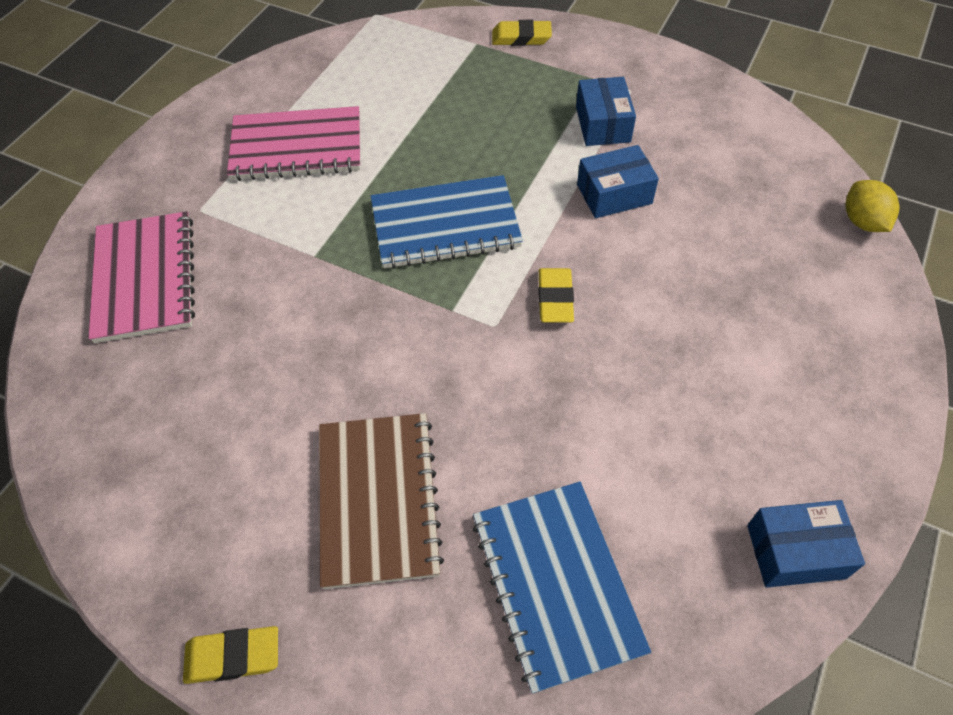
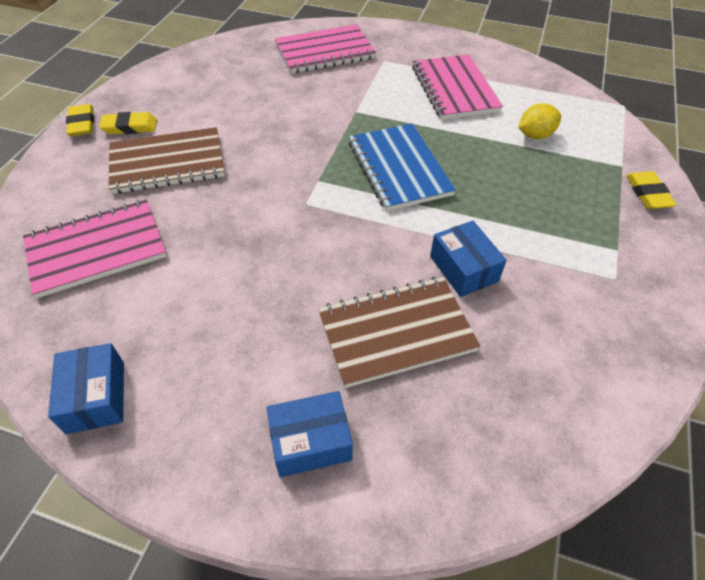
camera: 80 degrees right, 5 degrees down
blue notebook [472,482,651,694] -> pink notebook [23,200,167,298]
yellow eraser [538,268,574,323] -> yellow eraser moved to [99,112,157,134]
blue box [576,77,636,146] -> blue box moved to [267,391,353,477]
yellow lemon [846,180,900,232] -> yellow lemon moved to [518,103,561,139]
none -> brown notebook [318,277,480,388]

